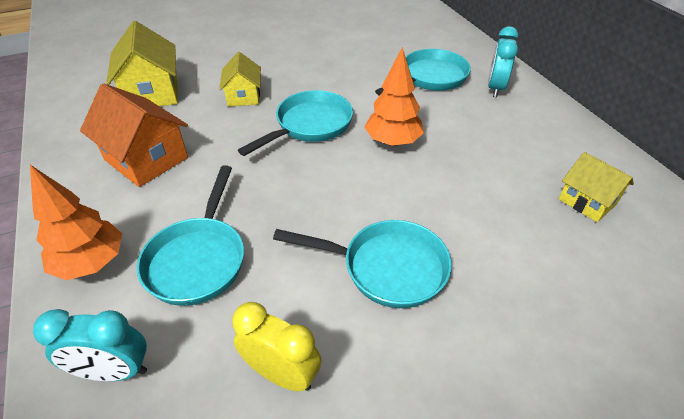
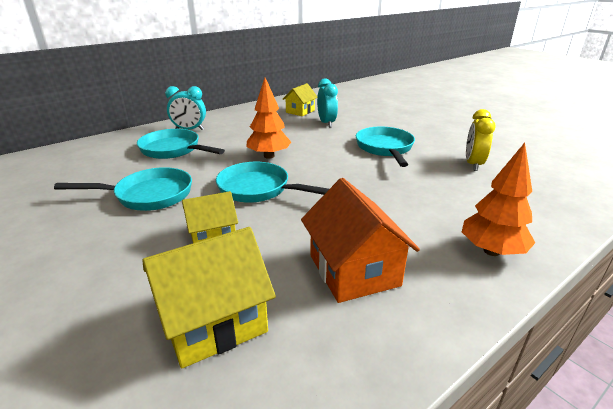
camera: 105 degrees left, 15 degrees down
turquoise clock [33,309,147,381] -> turquoise clock moved to [317,78,338,128]
orange house [80,83,188,187] -> orange house turned 45 degrees counterclockwise [301,178,420,303]
turquoise pan [137,165,244,306] -> turquoise pan moved to [54,167,192,211]

